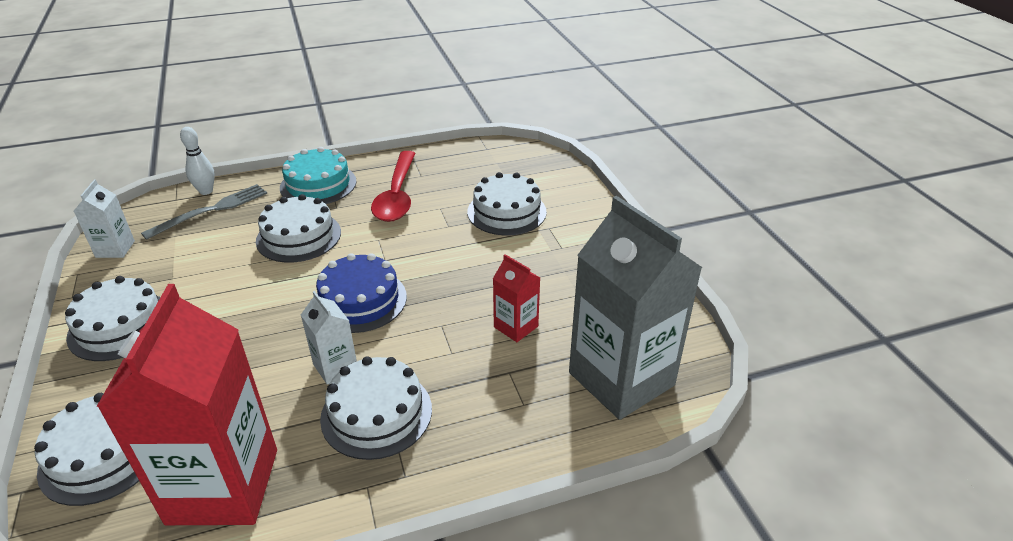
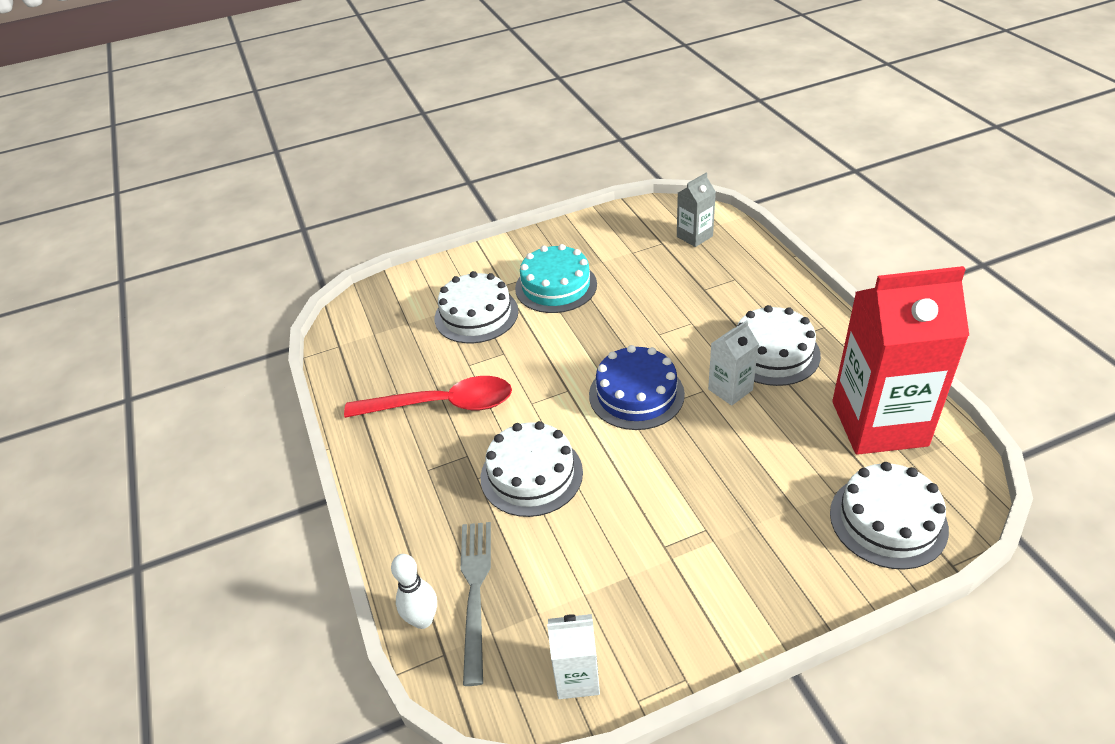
camera: 90 degrees left, 5 degrees up
white cake [65,276,160,361] -> none
grey fork [141,184,267,240] -> grey fork turned 45 degrees clockwise [461,522,491,686]
turquoise cake [280,147,357,204] -> turquoise cake moved to [515,244,597,313]
red carton [493,254,540,342] -> none
grey carton [569,196,703,420] -> grey carton [677,173,716,247], size x0.46

